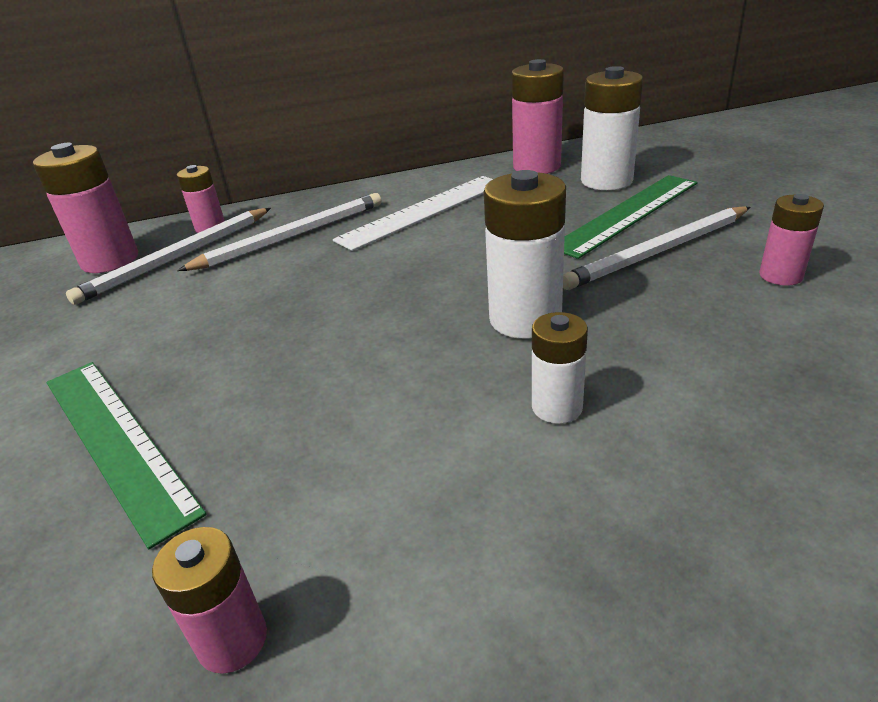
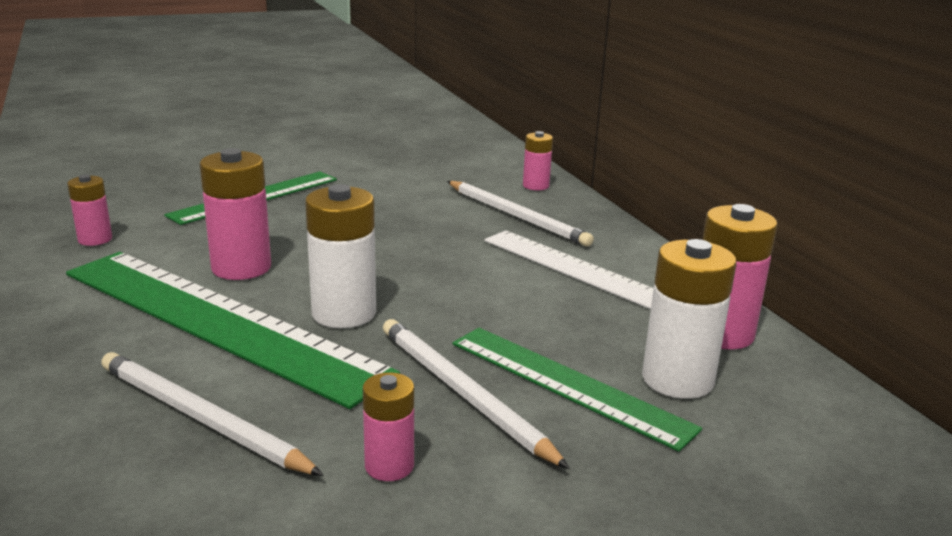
camera: 80 degrees right, 10 degrees down
pink battery [33,143,138,273] -> pink battery moved to [200,148,271,280]
white pencil [66,208,271,305] -> white pencil moved to [101,352,324,476]
white battery [532,312,588,424] -> green ruler [66,252,400,409]

